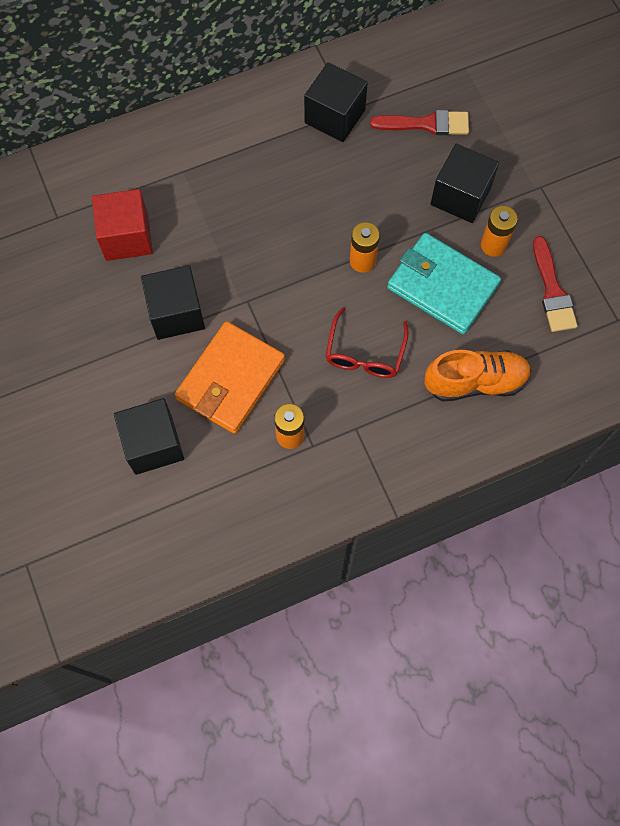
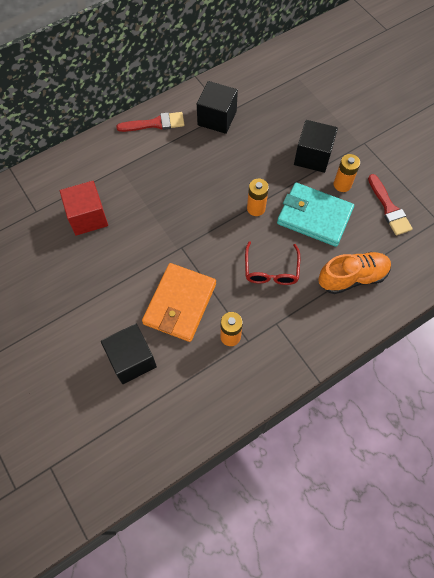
camera: 10 degrees left, 5 degrees down
black cube [141,265,205,340] -> none
red brush [370,110,469,135] -> red brush moved to [116,112,185,132]

